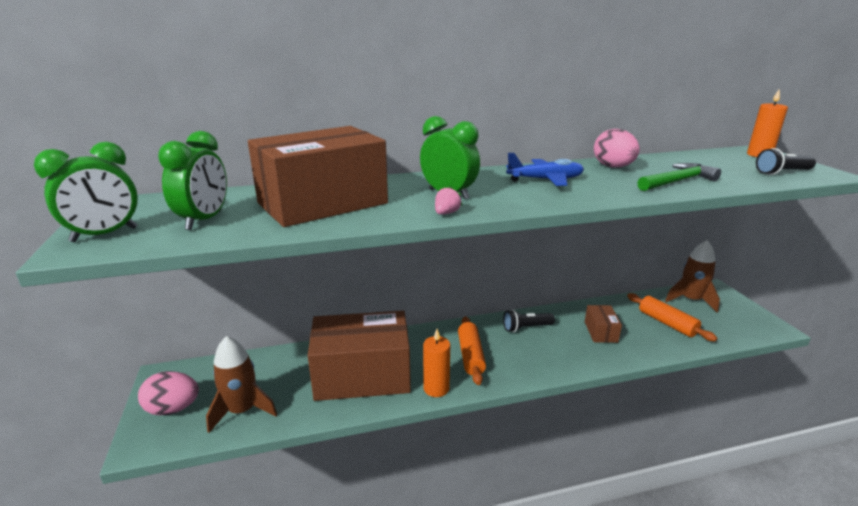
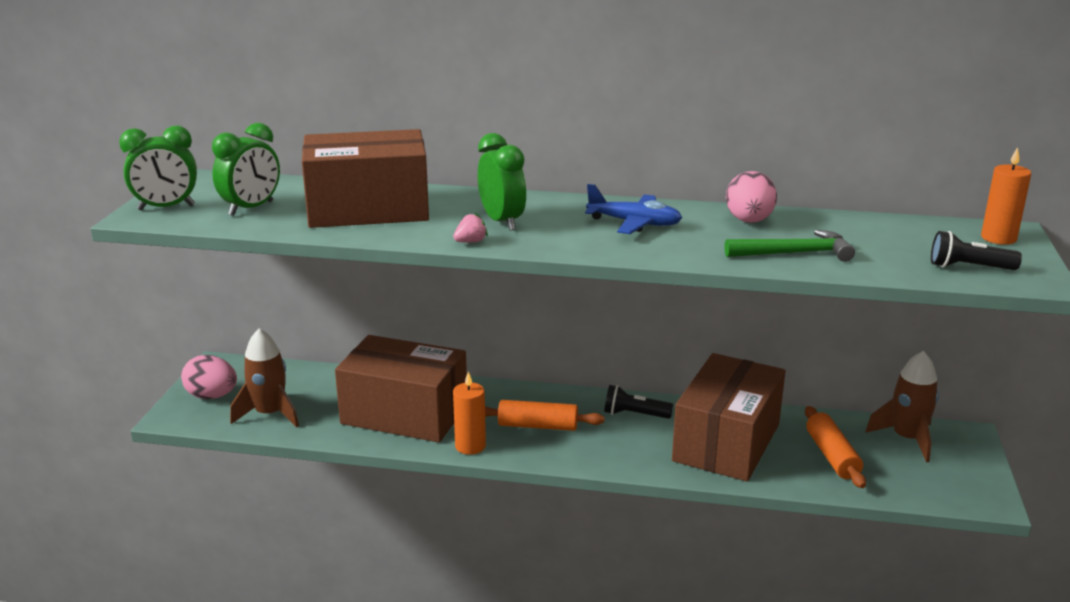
camera: 25 degrees right, 0 degrees up
orange rolling pin [458,316,486,385] -> orange rolling pin turned 75 degrees clockwise [485,400,604,431]
brown box [585,305,622,343] -> brown box [672,353,785,482], size x2.30

